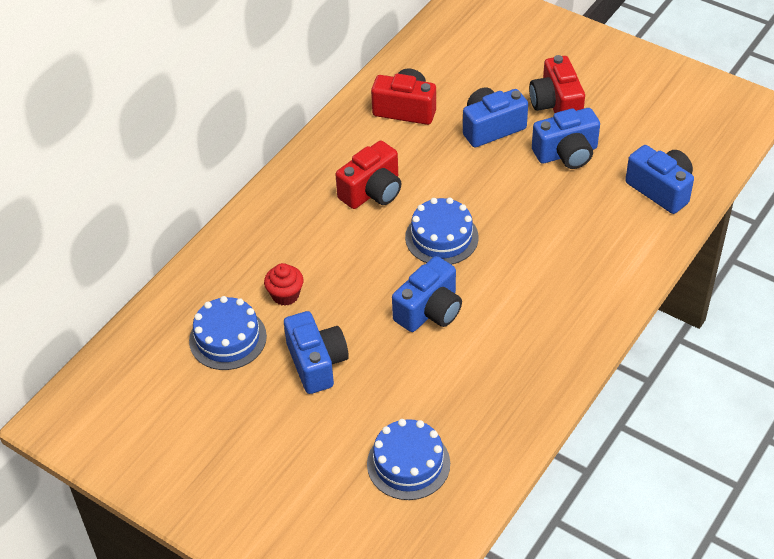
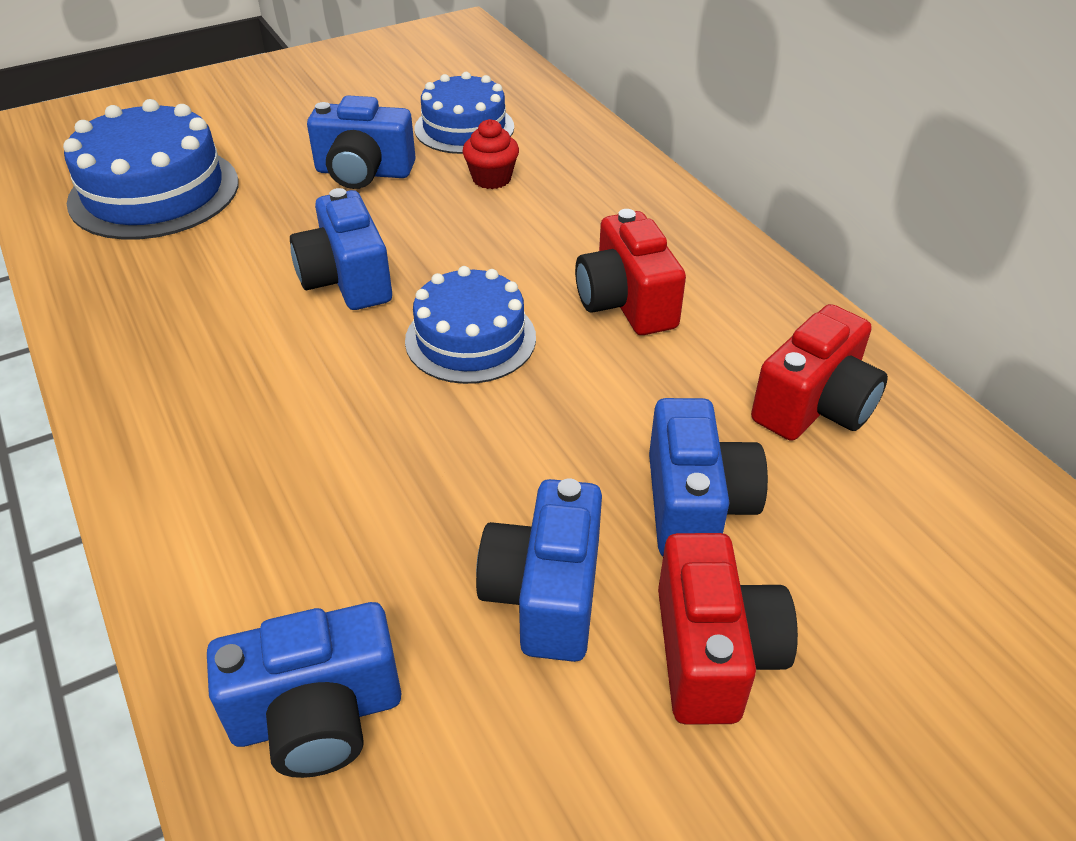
camera: 115 degrees right, 5 degrees down
blue cake [367,419,450,500] -> blue cake [63,99,238,240], size x1.51
red camera [529,55,585,113] -> red camera turned 75 degrees clockwise [658,533,798,725]

